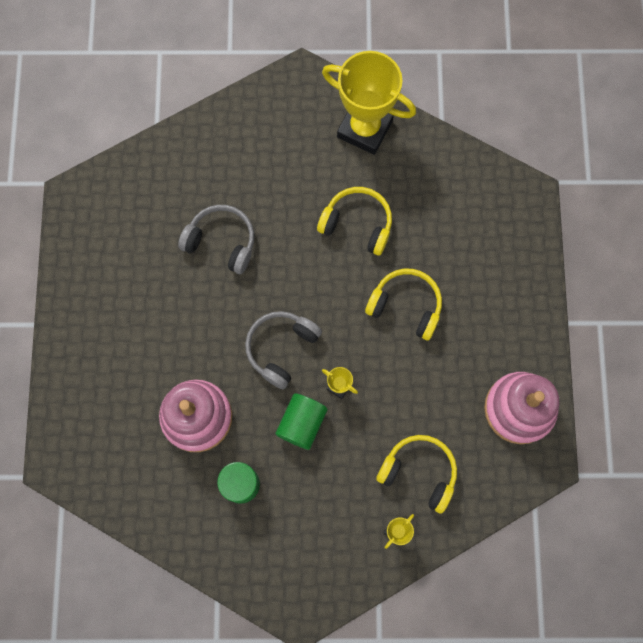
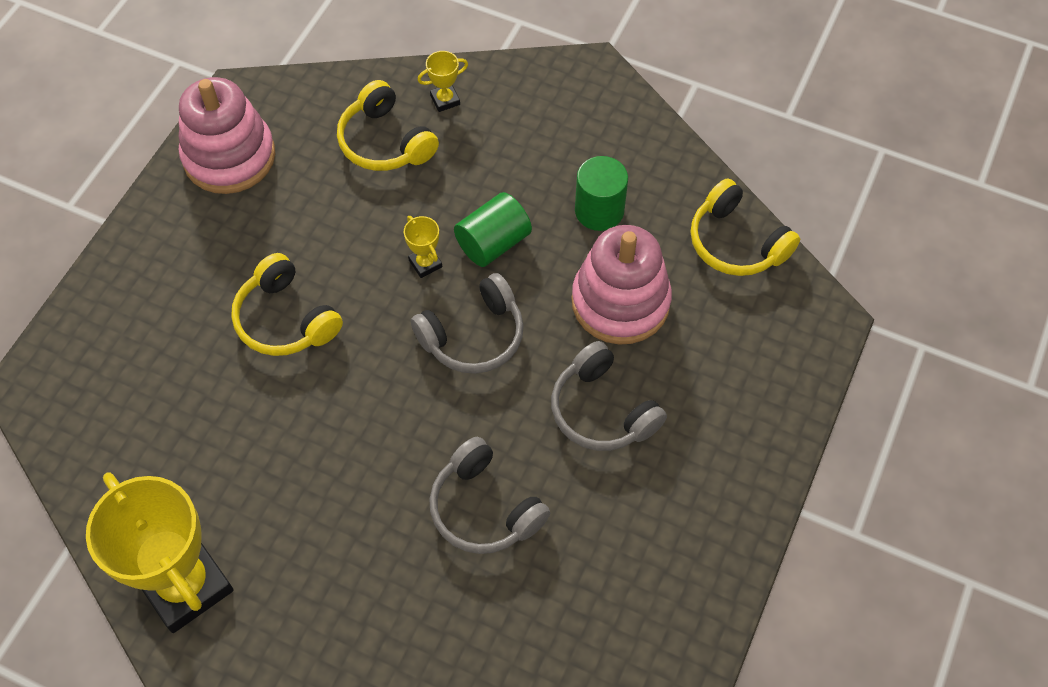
camera: 155 degrees left, 15 degrees down
yellow headphones [317,187,392,256] -> yellow headphones moved to [691,178,800,276]
none -> grey headphones [551,341,667,451]

